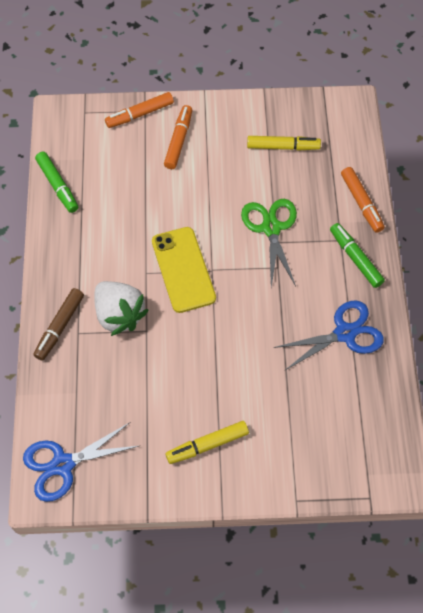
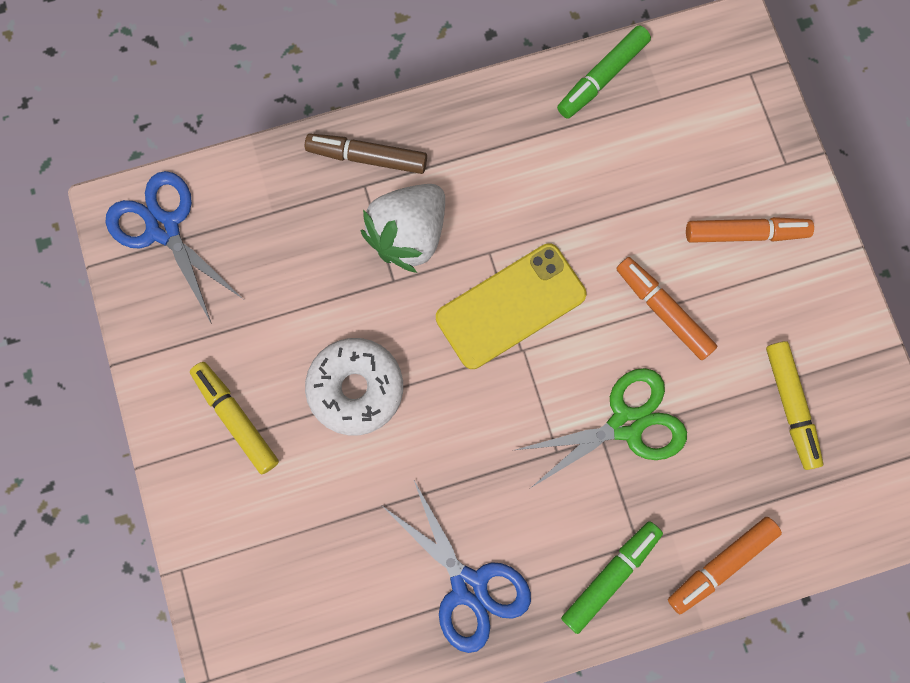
camera: 75 degrees right, 15 degrees up
orange marker [105,92,174,128] -> orange marker moved to [616,257,717,360]
none -> white donut [305,338,403,435]

